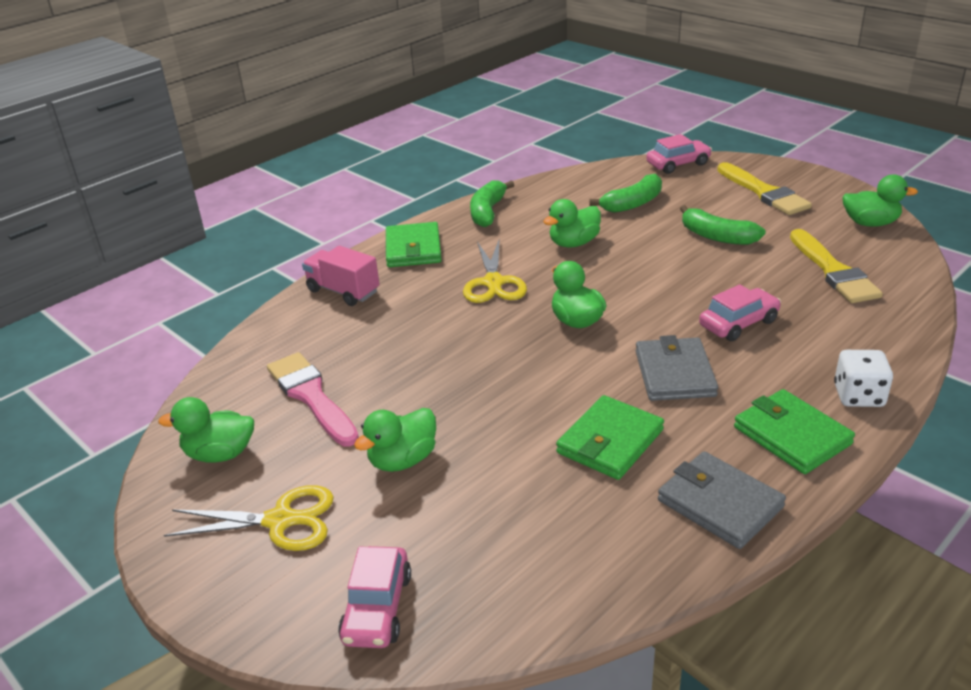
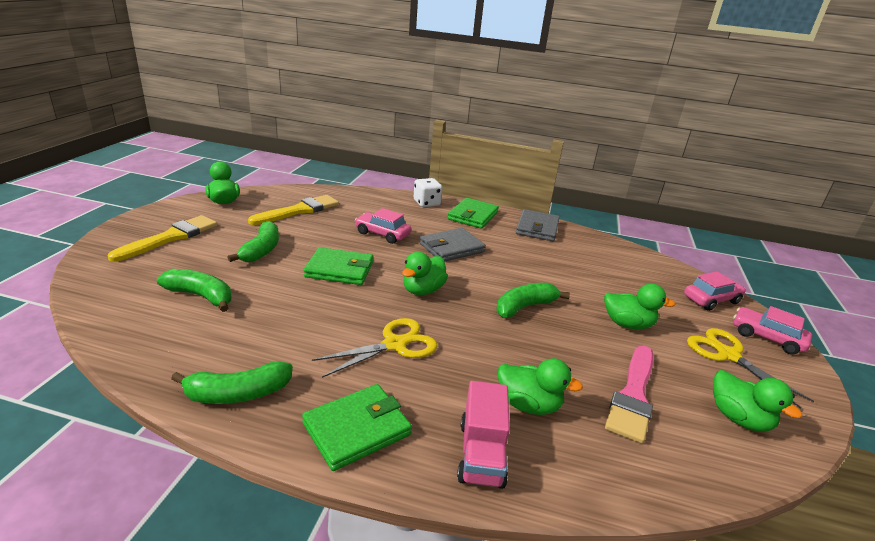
camera: 125 degrees left, 5 degrees down
green duck [543,199,601,248] -> green duck moved to [498,358,583,415]
green wallet [556,395,664,480] -> green wallet moved to [304,247,373,285]
pink car [646,134,712,174] -> pink car moved to [733,306,812,355]
none -> green banana [496,283,570,318]

